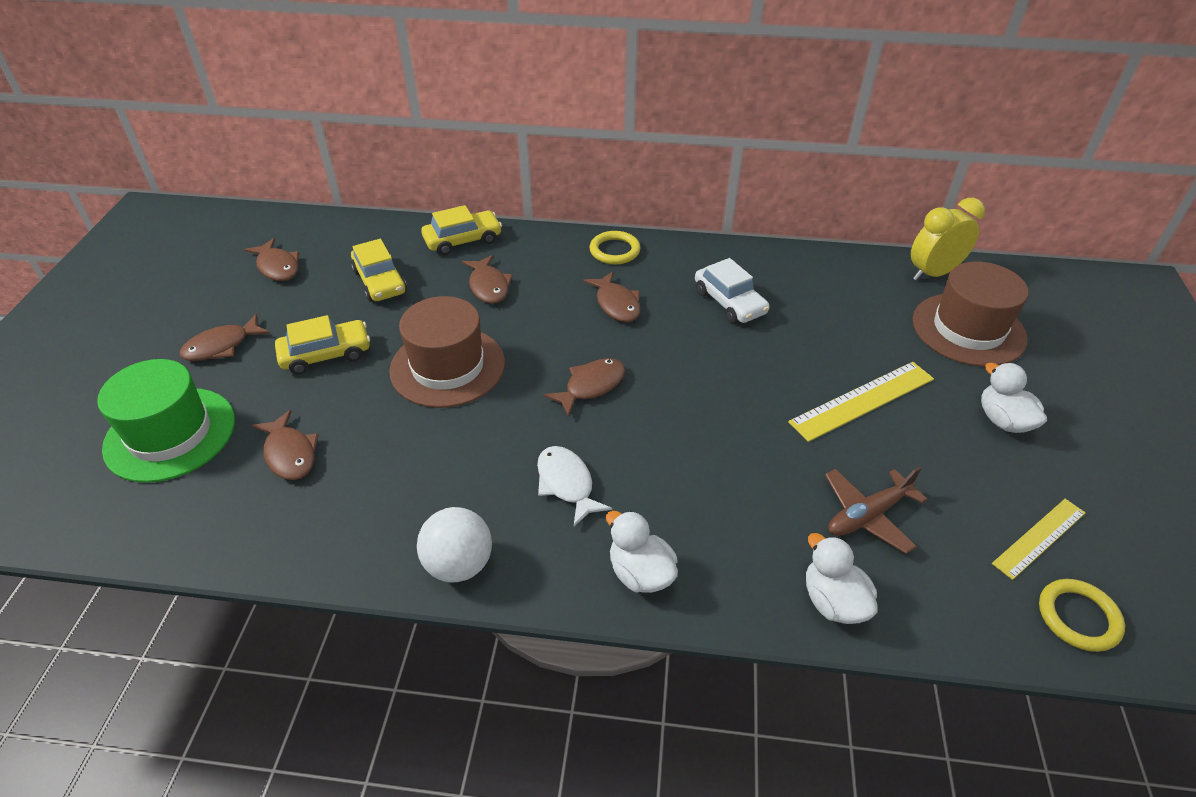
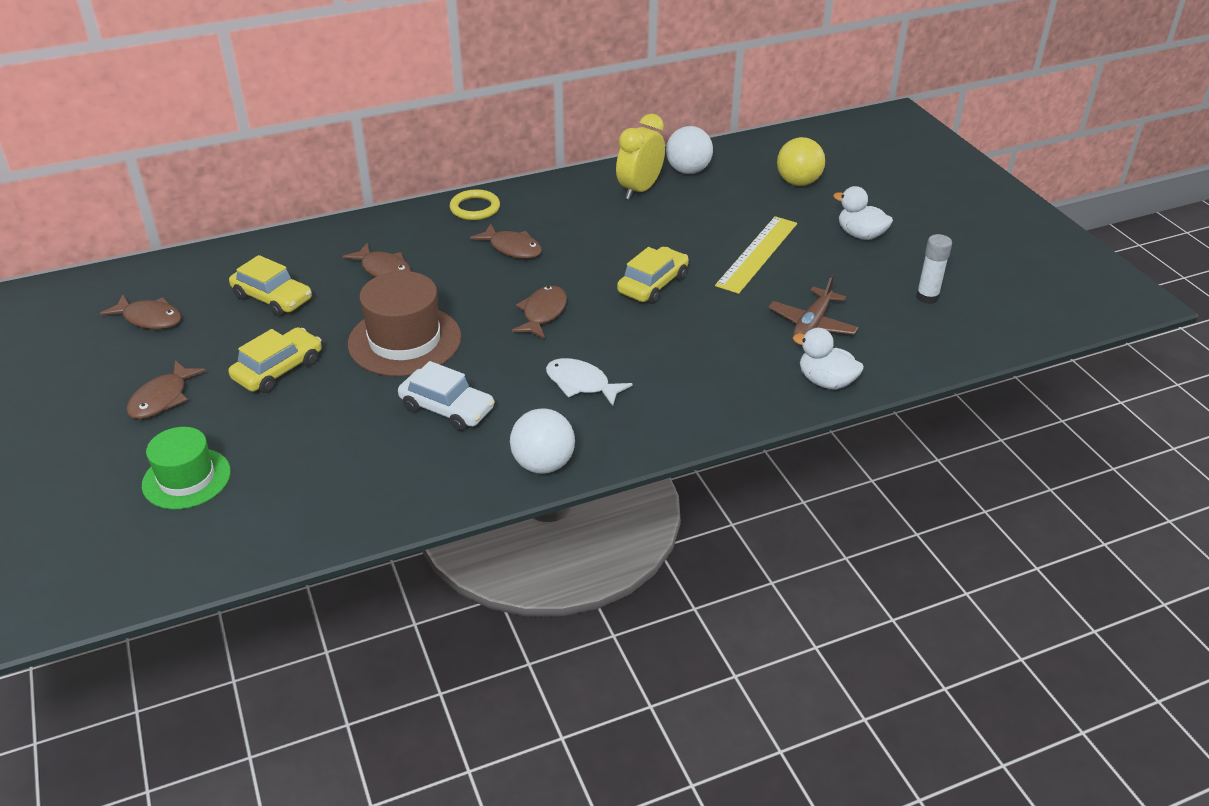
camera: 30 degrees left, 5 degrees down
green hat [97,359,235,483] -> green hat [142,427,231,510], size x0.66
brown fish [252,410,319,480] -> none
yellow car [421,205,502,255] -> yellow car moved to [617,247,689,304]
white duck [606,511,678,593] -> none
white car [695,258,769,323] -> white car moved to [398,361,495,431]
yellow clock [911,198,985,281] -> yellow clock moved to [616,114,665,200]
brown hat [912,262,1029,367] -> yellow ball [777,137,825,186]
yellow ruler [992,499,1085,580] -> white glue stick [916,234,952,304]
yellow ring [1039,579,1125,652] -> none
none -> white ball [666,126,713,174]

